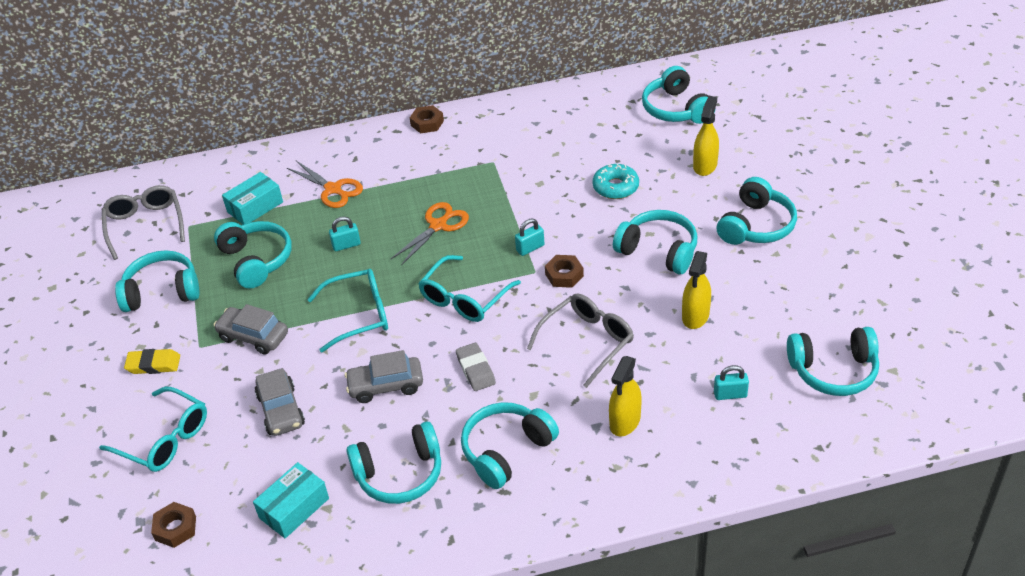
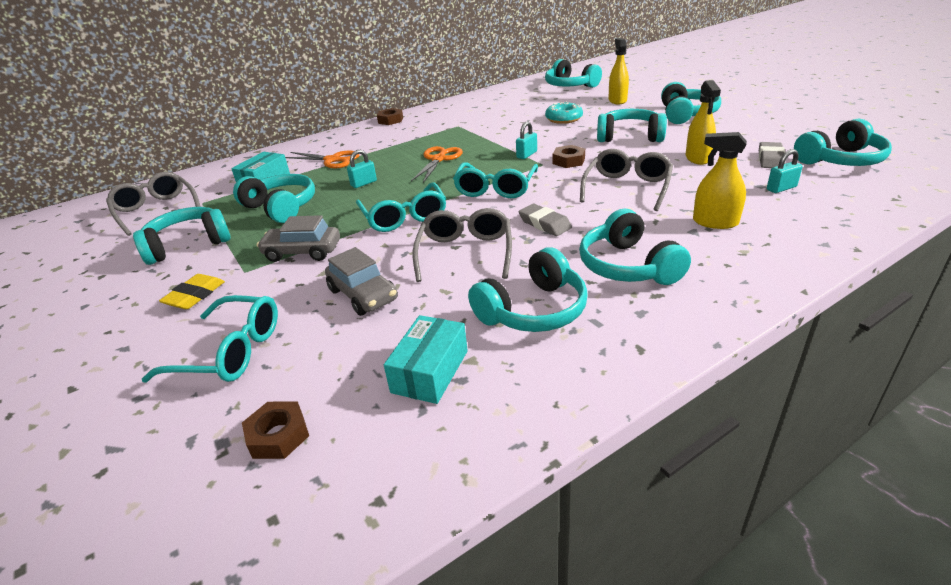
camera: 20 degrees left, 10 degrees down
yellow eraser [124,349,180,374] -> yellow eraser turned 45 degrees counterclockwise [159,274,225,309]
turquoise glasses [307,269,388,352] -> turquoise glasses turned 105 degrees clockwise [356,182,446,232]
grey car [344,350,423,403] -> grey glasses [413,208,512,282]
turquoise headphones [461,402,559,489] -> turquoise headphones turned 45 degrees counterclockwise [579,209,691,285]
yellow spray bottle [609,356,641,436] -> yellow spray bottle turned 105 degrees clockwise [693,132,747,229]
none -> grey eraser [759,142,786,168]

